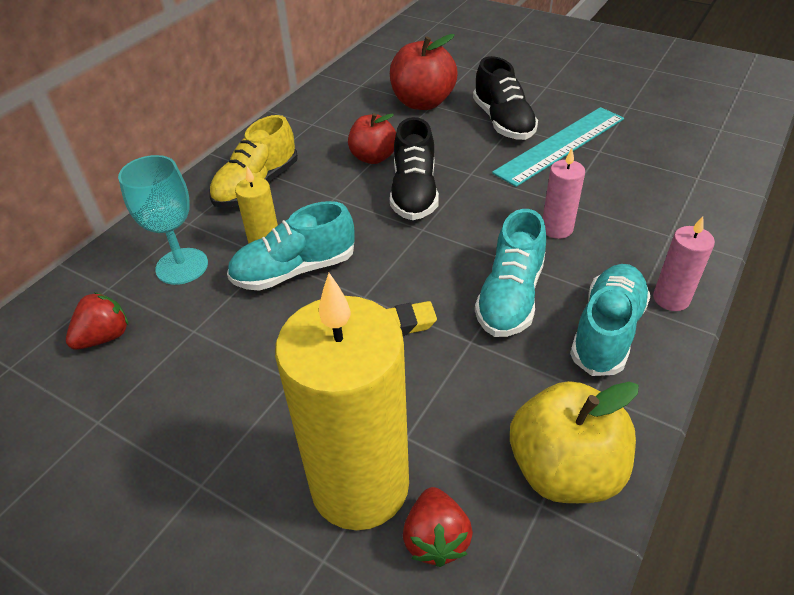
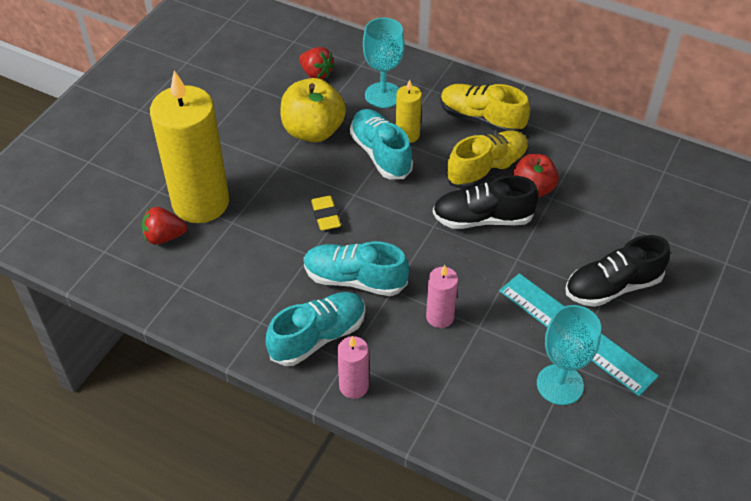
camera: 85 degrees right, 5 degrees up
red apple [390,34,458,110] -> none
yellow apple [510,381,639,503] -> yellow apple moved to [281,78,346,142]
turquoise shoe [570,264,651,376] -> turquoise shoe turned 60 degrees counterclockwise [266,292,365,366]
none -> yellow shoe [446,130,529,189]
none -> turquoise goblet [537,305,601,405]

